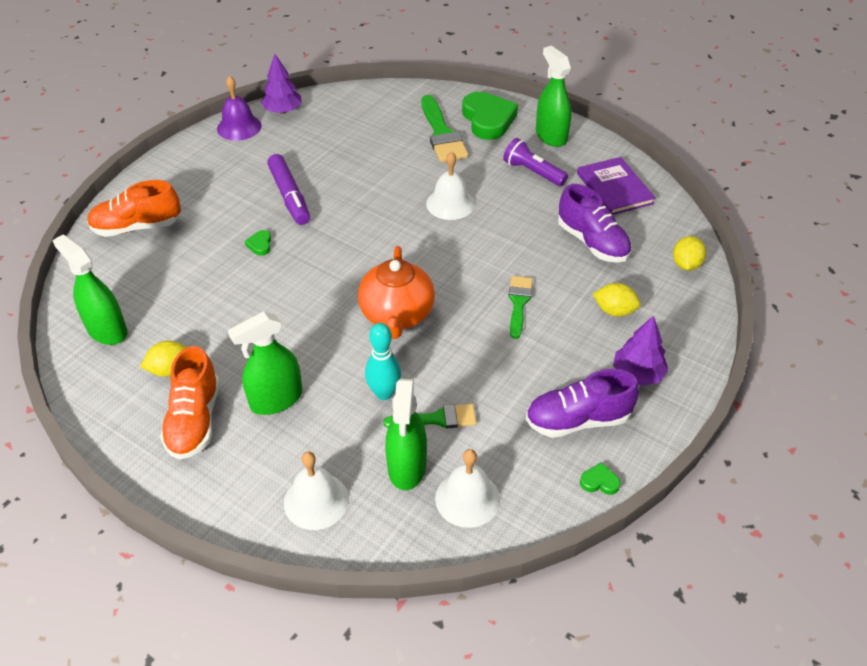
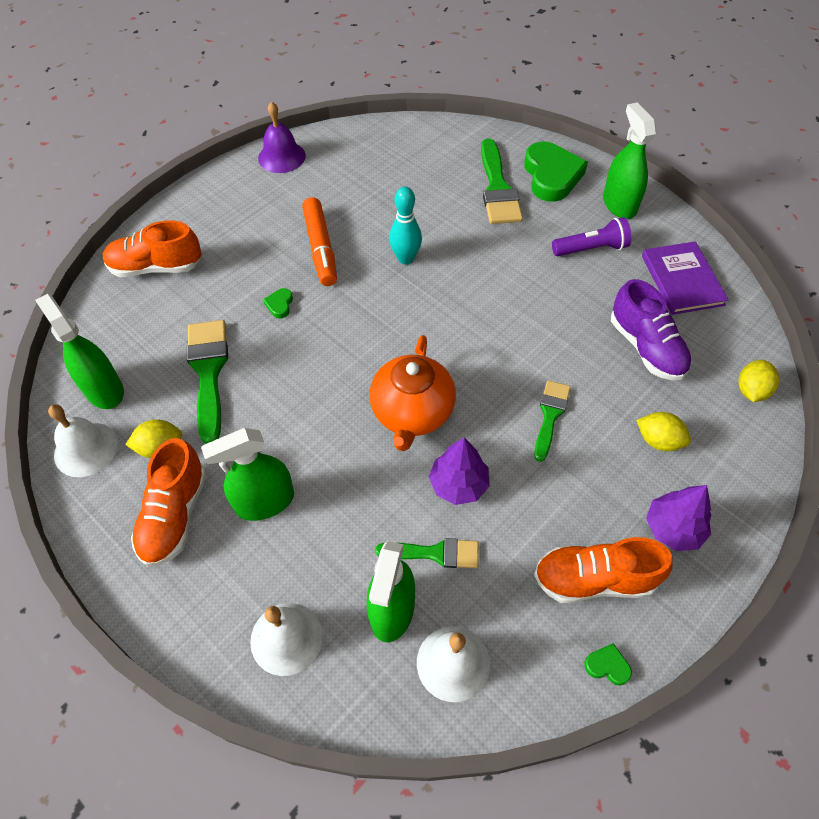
camera: 10 degrees right, 10 degrees up
purple tree [261,54,302,114] -> purple tree moved to [429,437,490,505]
purple marker [267,154,310,225] -> orange marker [302,197,337,286]
turquoise bowling pin [365,323,401,400] -> turquoise bowling pin moved to [389,186,422,264]
white bell [426,152,475,220] -> white bell moved to [48,404,118,477]
purple flashlight [503,138,568,186] -> purple flashlight turned 120 degrees clockwise [552,217,631,256]
purple shoe [526,369,639,438] -> orange shoe [534,537,673,603]
none -> green brush [186,320,228,444]

